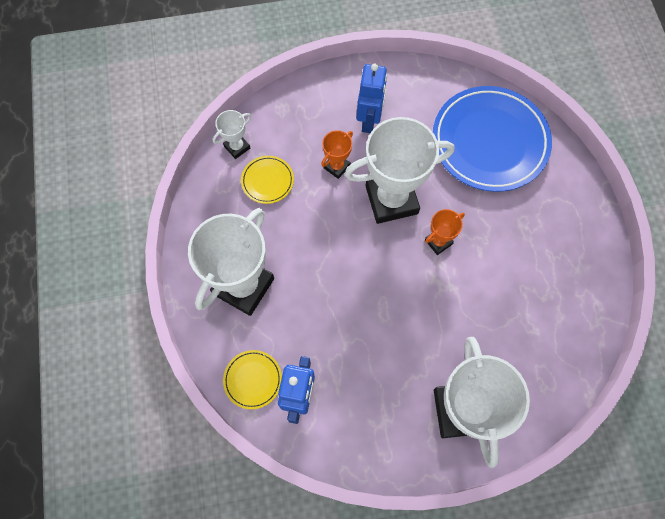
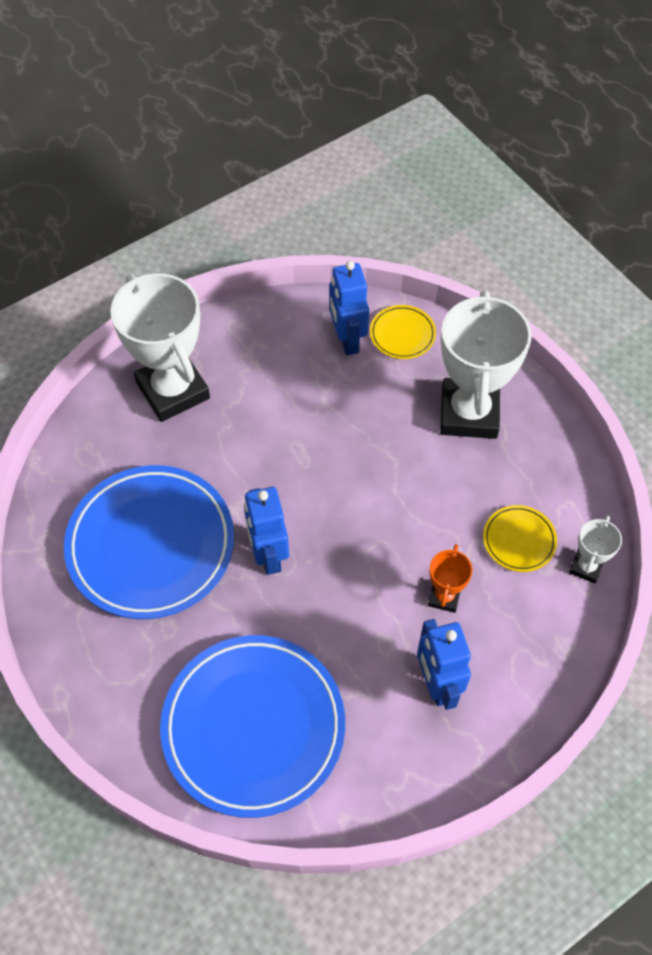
camera: 155 degrees right, 10 degrees down
white trophy [344,117,455,224] -> none
orange trophy [425,209,465,255] -> blue robot [244,487,289,575]
none -> blue plate [64,465,234,619]

